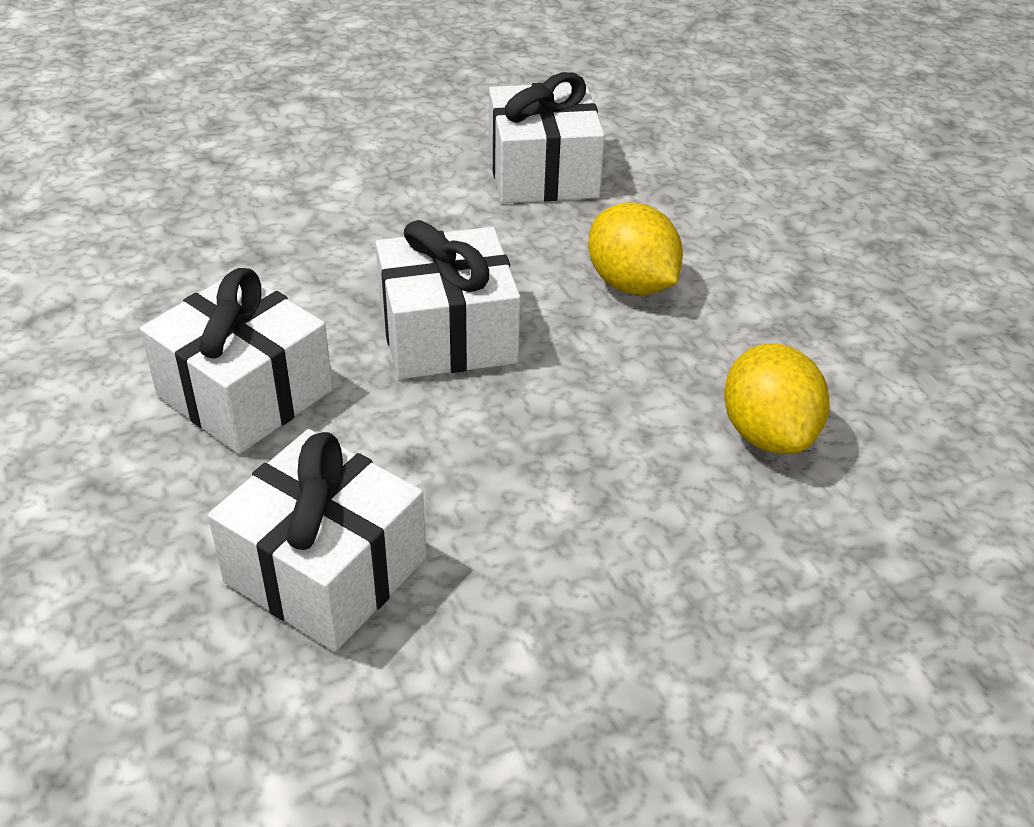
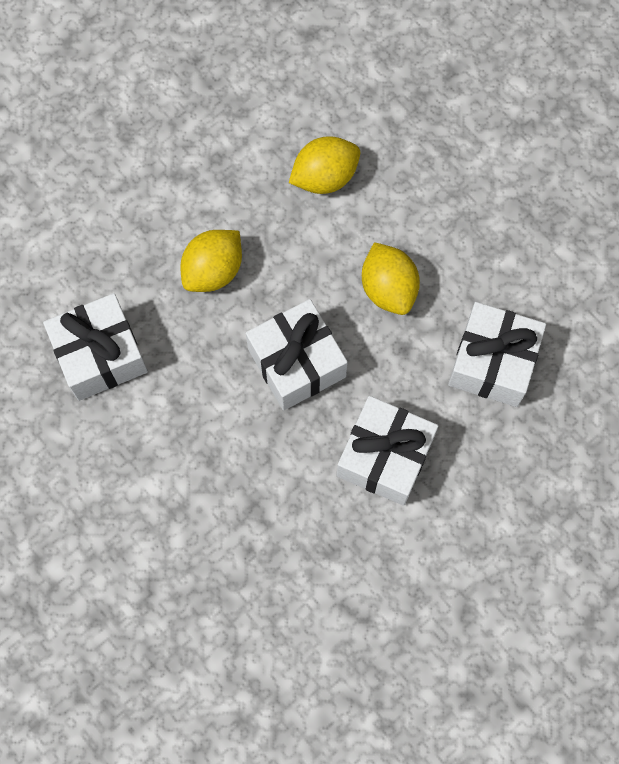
camera: 105 degrees left, 30 degrees up
none -> yellow lemon [362,242,420,315]

